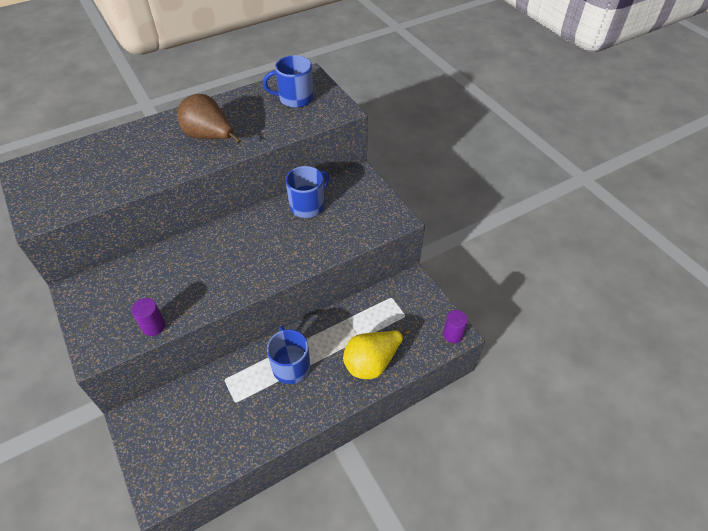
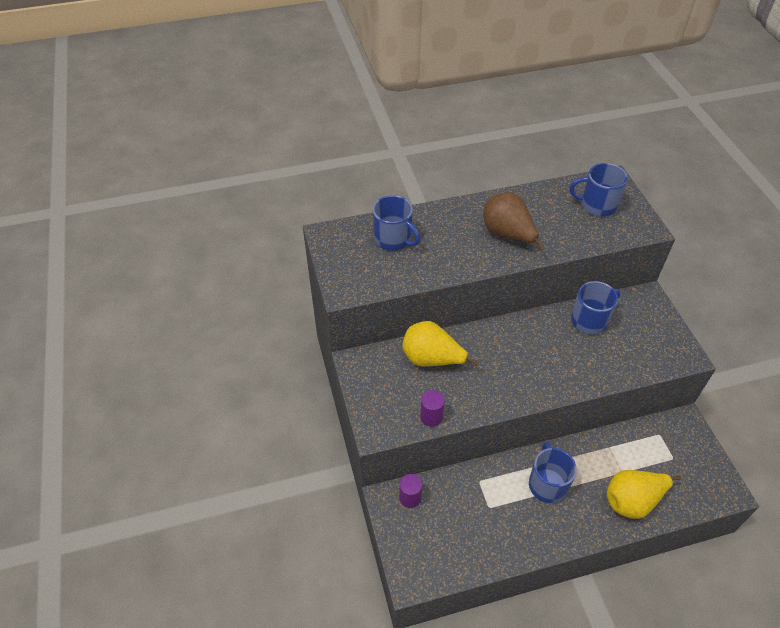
camera: 15 degrees right, 0 degrees up
purple cylinder [443,310,468,343] -> purple cylinder moved to [399,474,422,508]
none -> blue mug [373,195,420,251]
none -> yellow pear [402,321,479,367]

